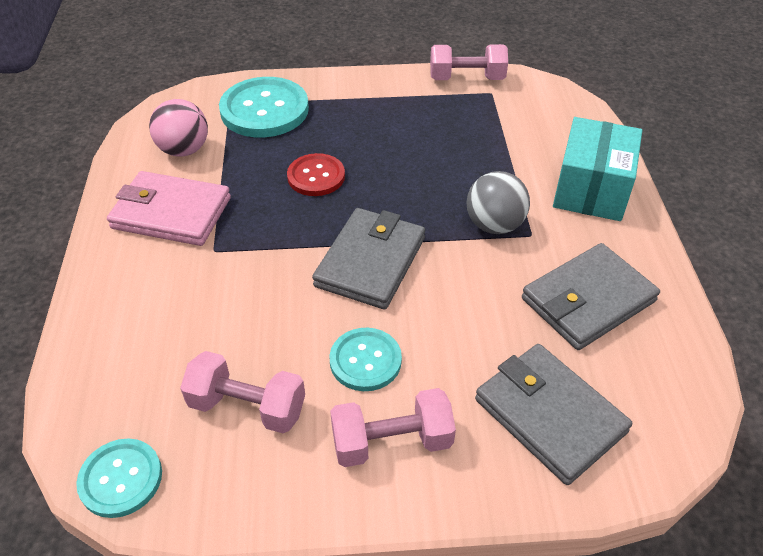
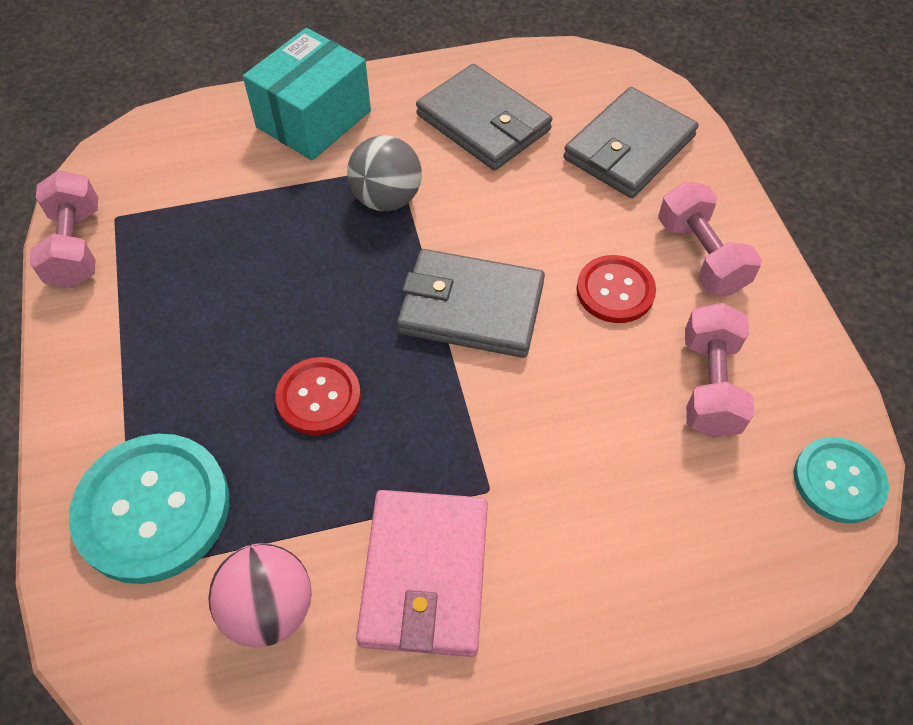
camera: 100 degrees left, 10 degrees up
turquoise button [330,328,402,391] -> red button [576,255,656,323]
turquoise box [553,117,642,221] -> turquoise box turned 60 degrees counterclockwise [243,28,371,160]

